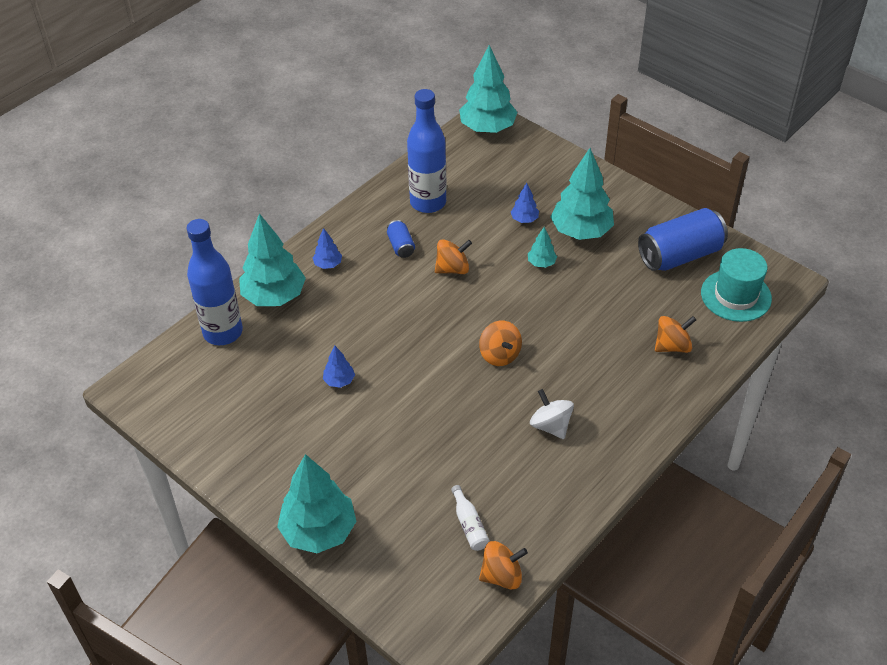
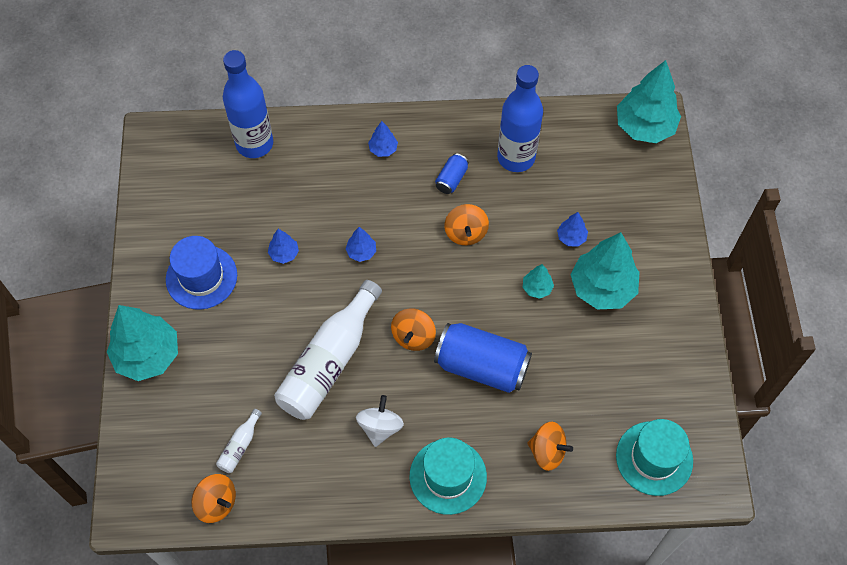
camera: 45 degrees right, 15 degrees up
turquoise tree [239,213,306,306] -> none
orange spinning top [435,239,472,274] -> orange spinning top turned 60 degrees clockwise [444,204,489,245]
blue can [638,208,728,271] -> blue can moved to [434,323,532,393]
none -> blue hat [166,236,237,310]
none -> white bottle [274,280,382,420]
none -> blue tree [346,227,376,262]
none -> turquoise hat [410,438,487,515]

